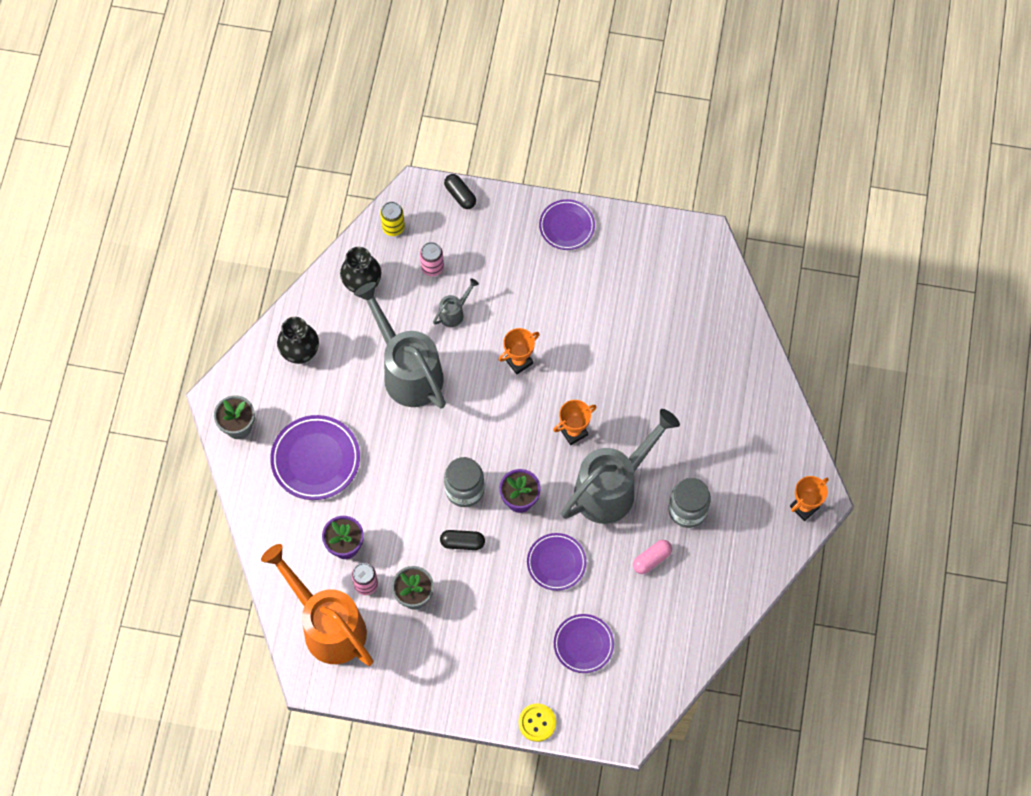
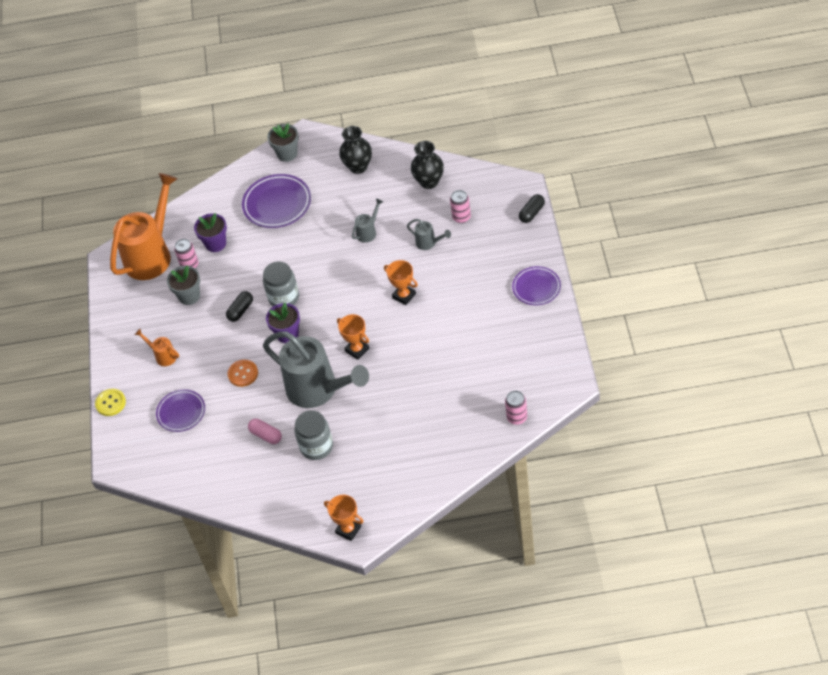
camera: 80 degrees right, 15 degrees down
grey watering can [354,282,446,408] -> grey watering can [352,199,383,243], size x0.42
yellow can [380,202,405,236] -> none
black capsule [440,530,485,550] -> black capsule turned 45 degrees clockwise [226,291,253,322]
purple plate [527,533,586,591] -> orange button [228,360,258,387]
none -> orange watering can [135,329,179,366]
none -> pink can [505,391,527,425]

